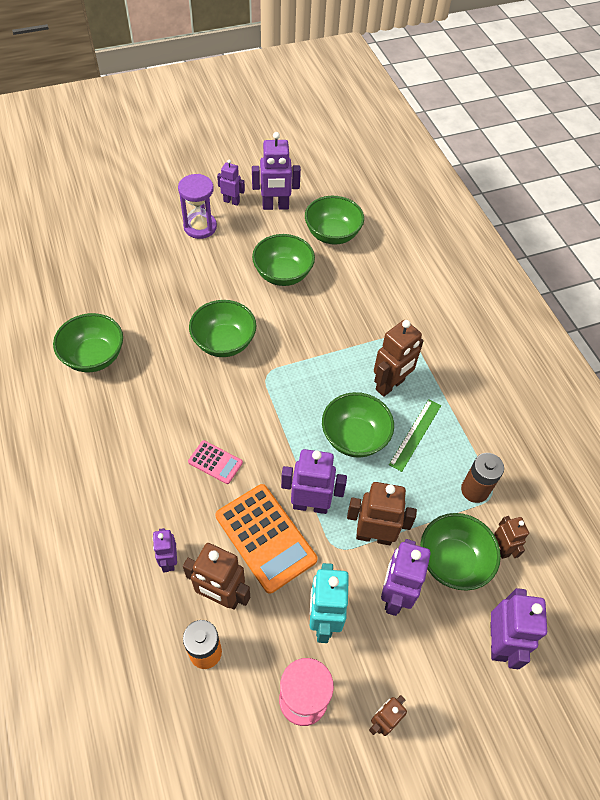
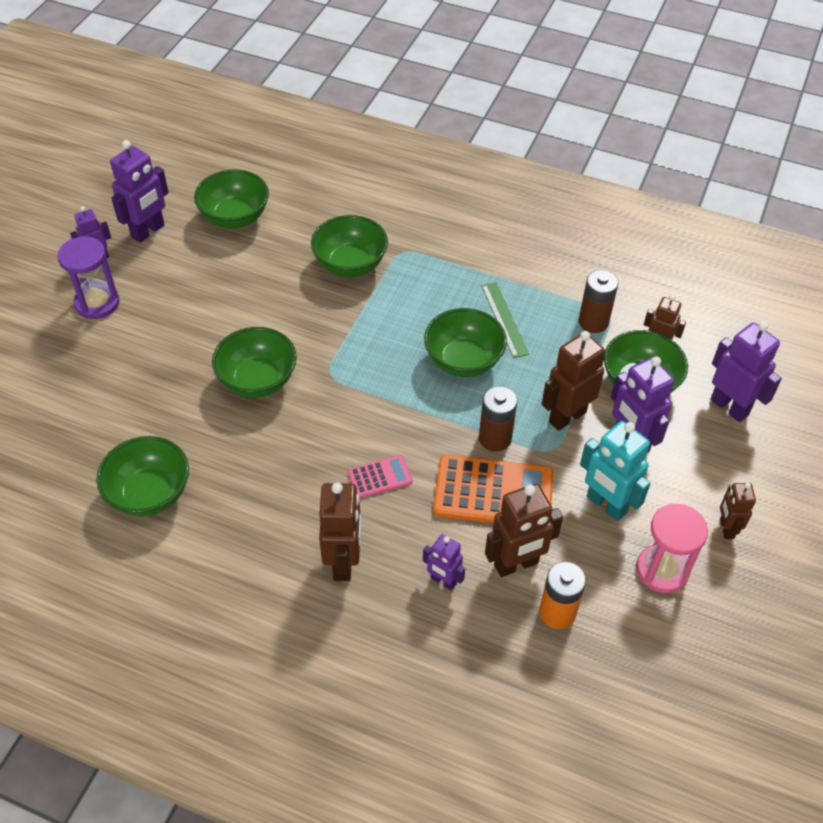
camera: 45 degrees left, 5 degrees down
green bowl [252,234,315,286] -> green bowl moved to [311,215,388,277]
purple robot [281,449,347,514] -> brown battery [479,386,517,452]
brown robot [374,320,424,397] -> brown robot moved to [319,482,361,581]

